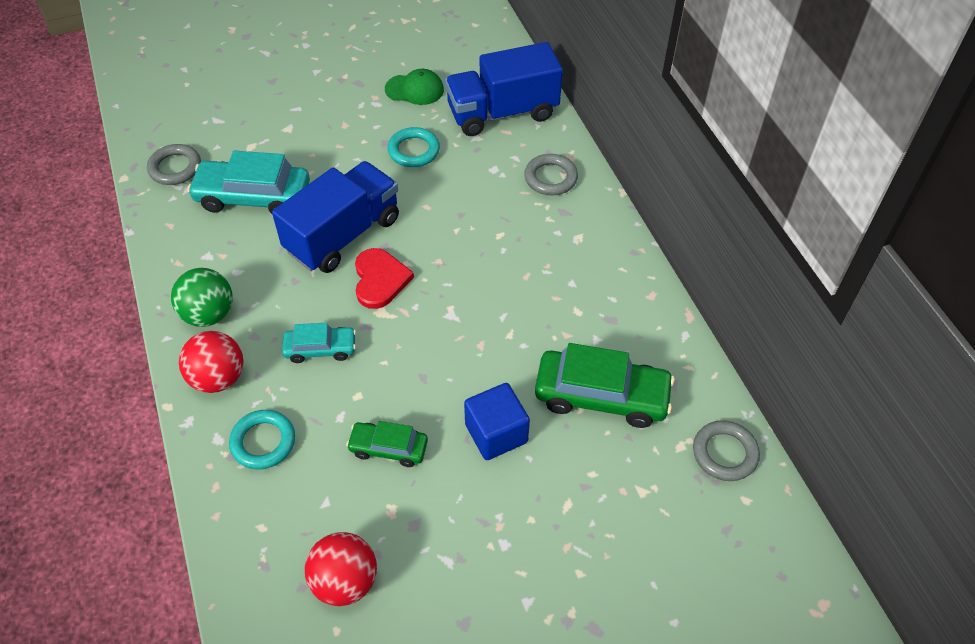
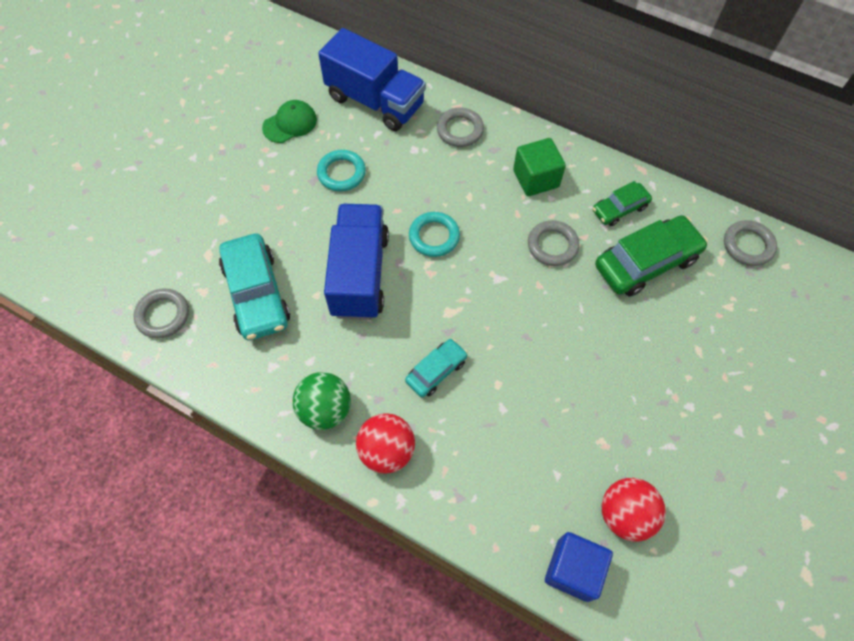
camera: 40 degrees left, 10 degrees up
turquoise car [187,150,310,214] -> turquoise car turned 75 degrees counterclockwise [219,233,290,340]
turquoise ring [229,410,295,469] -> turquoise ring moved to [409,212,460,257]
green car [346,421,428,467] -> green car moved to [593,181,652,226]
red heart [355,248,414,309] -> none
blue truck [445,42,563,136] -> blue truck turned 90 degrees counterclockwise [318,28,426,131]
blue cube [464,383,530,460] -> blue cube moved to [545,532,613,602]
none -> green cube [513,138,566,196]
none -> grey ring [528,220,579,266]

